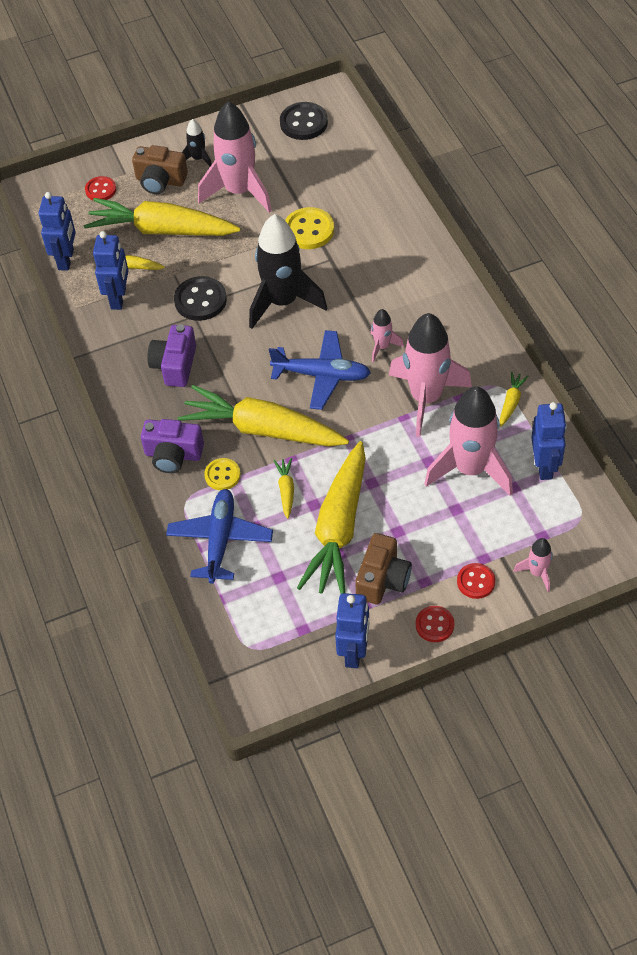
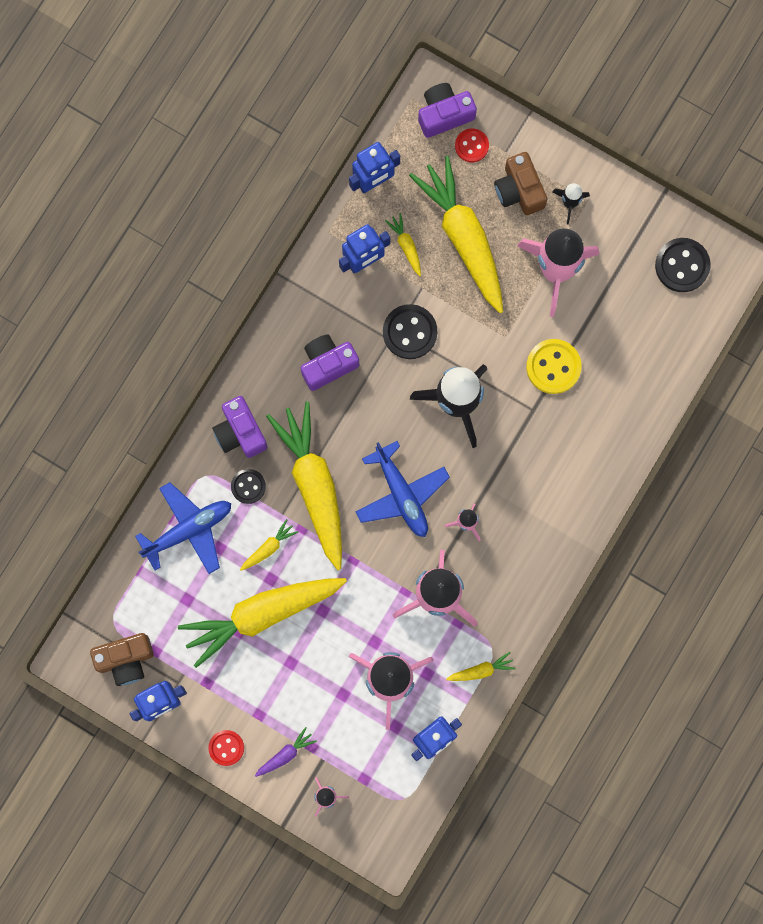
camera: 50 degrees right, 25 degrees up
yellow button [204,458,241,490] -> black button [231,469,266,504]
brown camera [355,533,412,604] -> brown camera moved to [90,633,154,686]
red button [457,563,495,599] -> purple carrot [255,727,317,777]
none -> purple camera [418,83,477,138]

